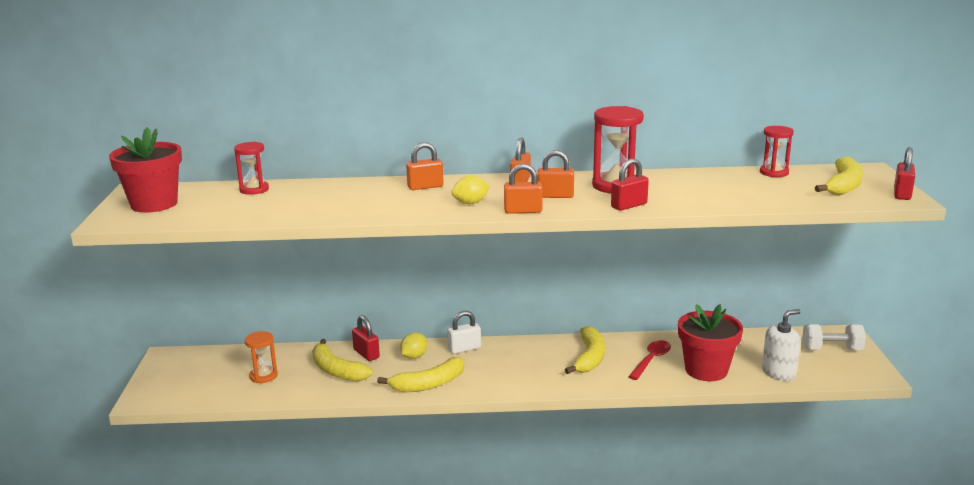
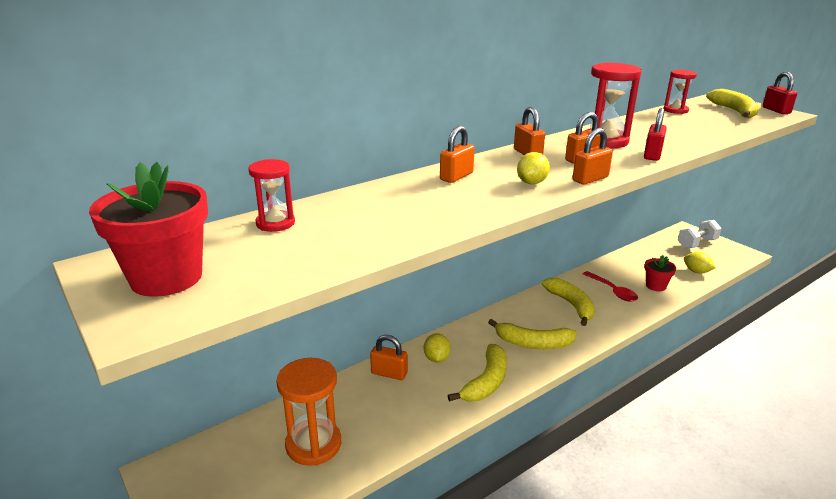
camera: 35 degrees left, 5 degrees up
orange hourglass [245,331,278,383] -> orange hourglass [276,358,341,466], size x1.64
yellow banana [312,339,373,382] -> yellow banana moved to [488,319,577,349]
red padlock [352,315,380,361] -> orange padlock [370,335,408,380]
white padlock [447,311,481,354] -> none
red spoon [628,340,671,380] -> red spoon turned 150 degrees clockwise [583,271,638,301]
red flower pot [678,304,743,381] -> red flower pot [645,255,676,291], size x0.55
white soap dispenser [762,309,801,381] -> yellow lemon [684,252,716,273]

